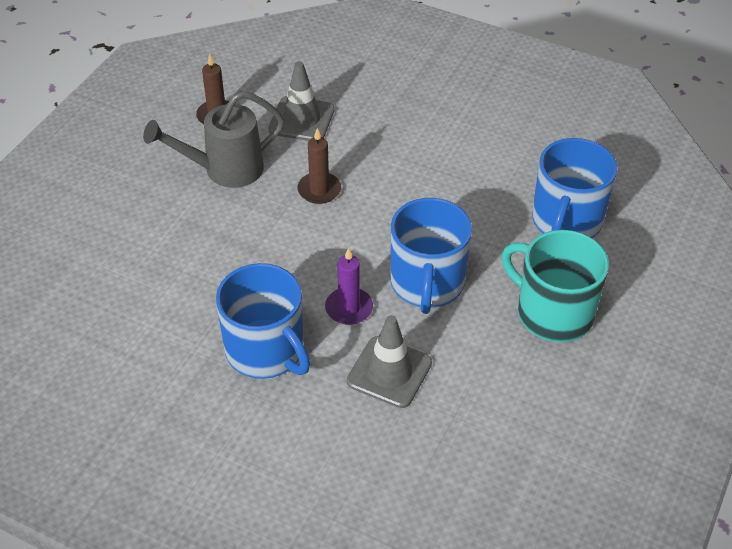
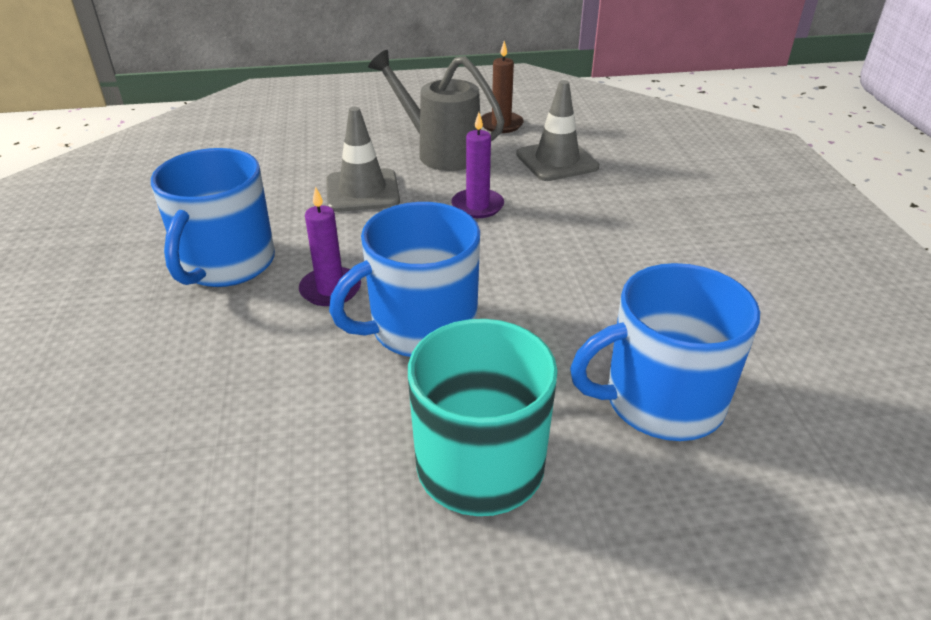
camera: 55 degrees right, 10 degrees down
brown candle [297,128,341,204] -> purple candle [451,112,504,218]
grey traffic cone [347,315,432,408] -> grey traffic cone moved to [326,107,400,212]

